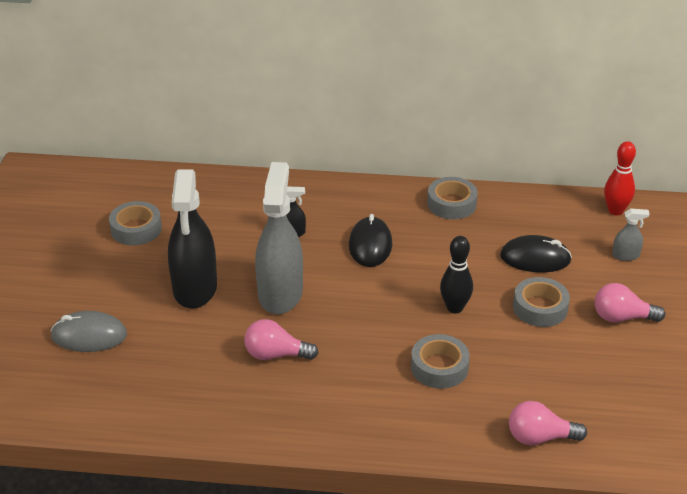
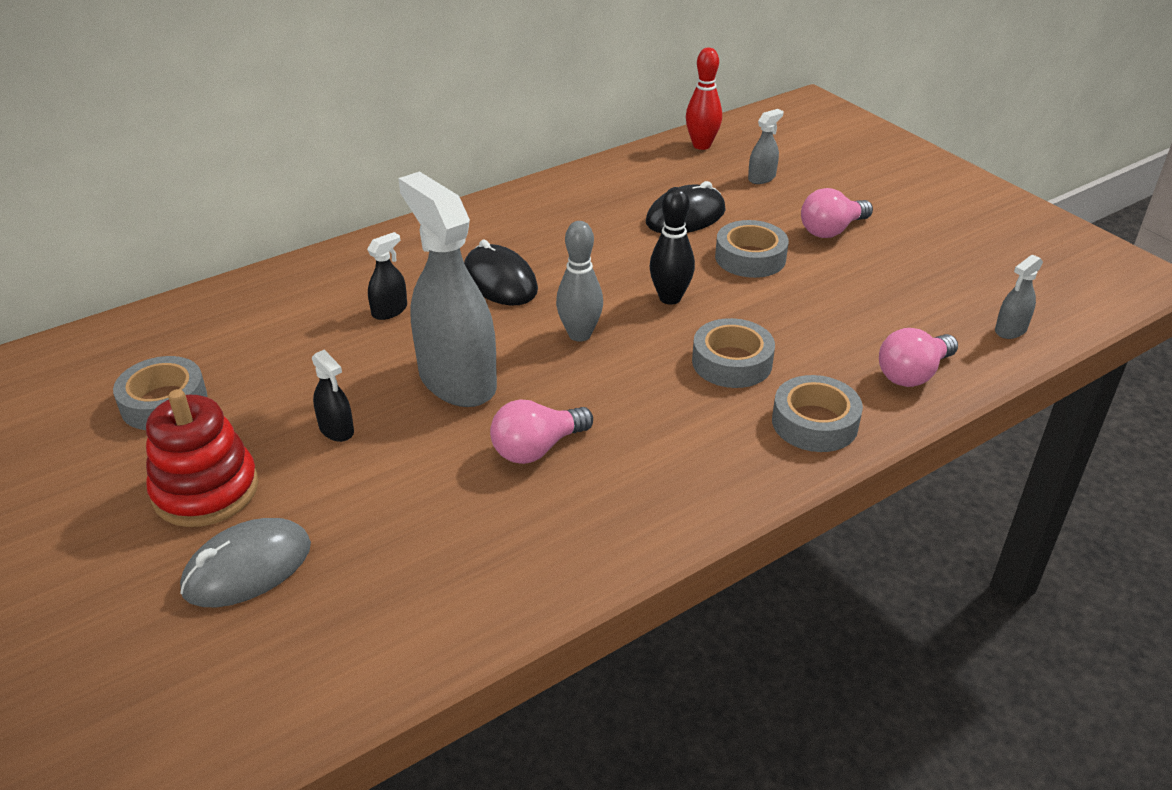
camera: 40 degrees left, 0 degrees up
black spray bottle [168,169,217,309] -> black spray bottle [312,350,354,442], size x0.42
grey tape [427,177,478,219] -> grey tape moved to [772,375,863,452]
none -> red stacking toy [146,389,258,527]
none -> grey bowling pin [556,221,603,342]
none -> grey spray bottle [995,255,1043,339]

